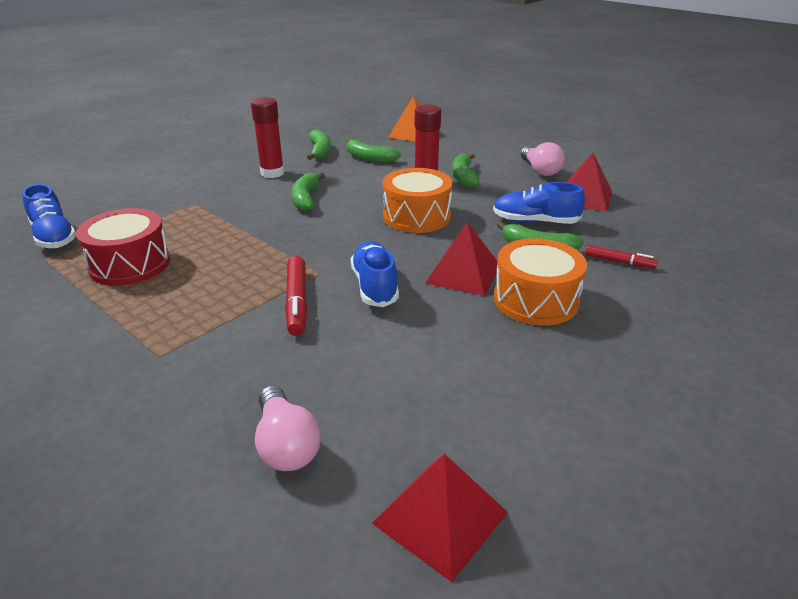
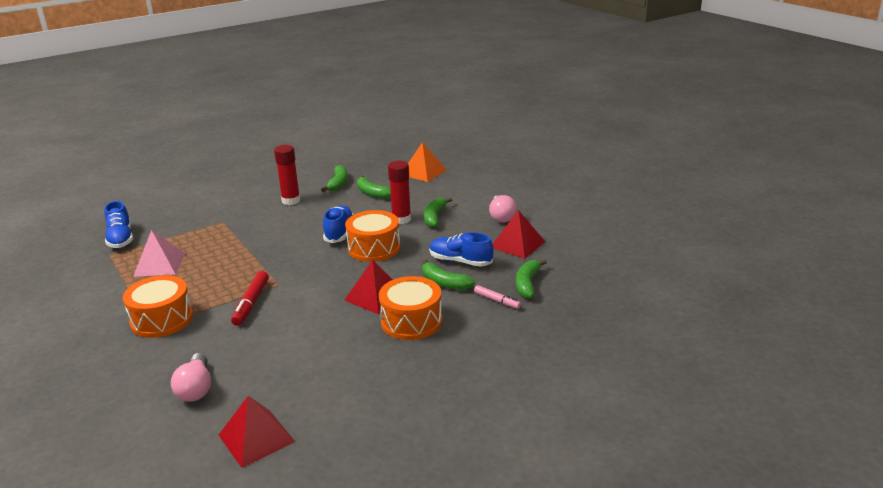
camera: 15 degrees right, 5 degrees down
red drum [76,208,170,286] -> pink pyramid [133,230,185,277]
green banana [291,173,325,211] -> green banana moved to [516,259,547,299]
blue shoe [351,241,399,307] -> blue shoe moved to [323,205,354,243]
red marker [585,245,658,269] -> pink marker [474,285,521,309]
none -> orange drum [123,275,193,338]

